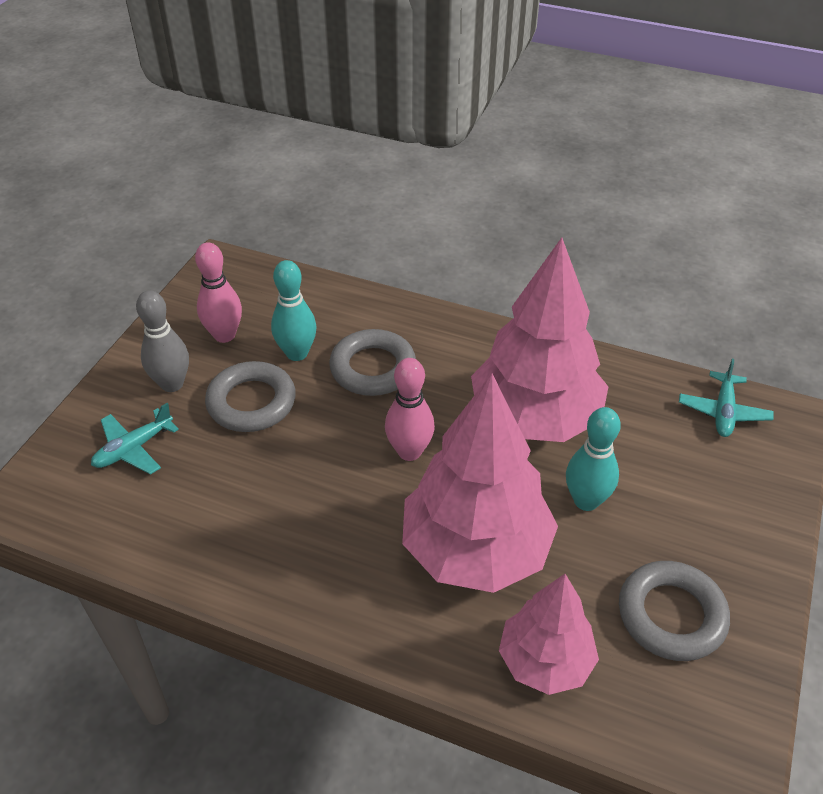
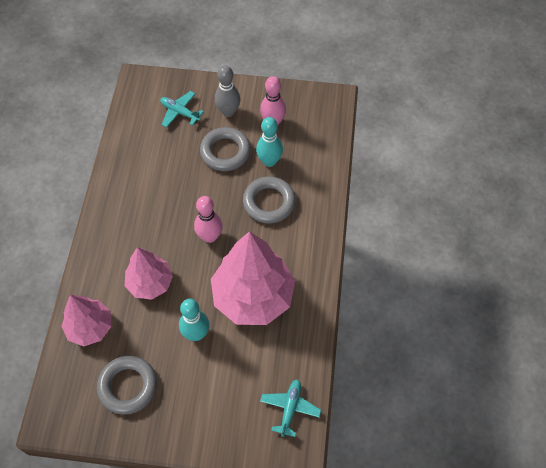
camera: 75 degrees right, 15 degrees up
pink tree [402,373,558,593] -> pink tree [125,247,173,300], size x0.58
turquoise plane [679,359,774,437] -> turquoise plane turned 105 degrees clockwise [260,379,321,437]

